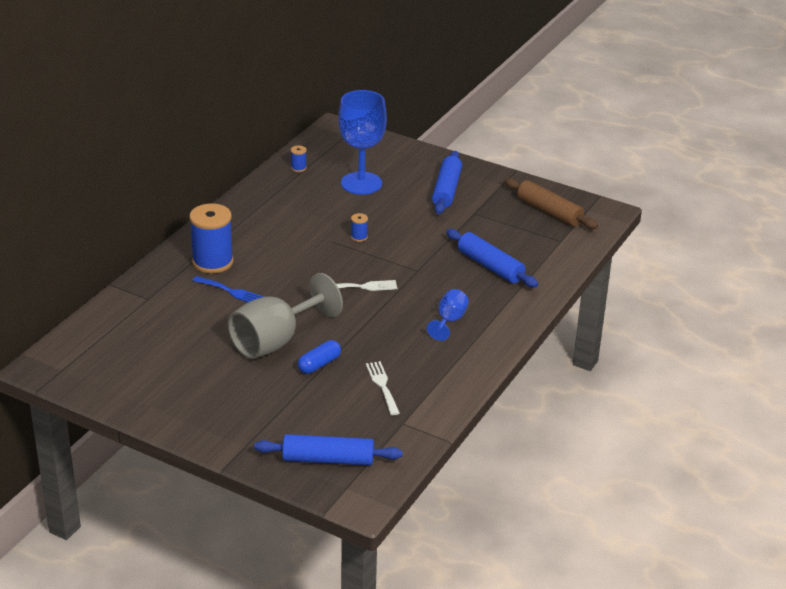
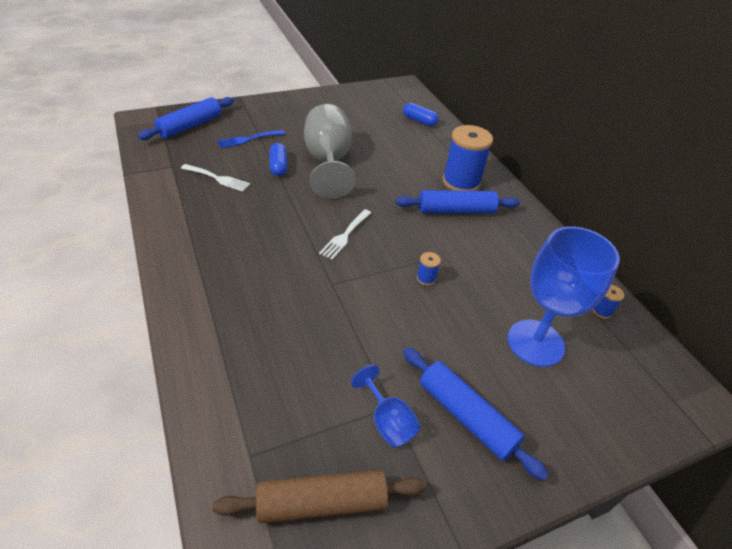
camera: 125 degrees right, 10 degrees up
blue fork [192,276,264,302] -> blue fork moved to [217,130,285,148]
blue goblet [427,289,469,341] -> blue goblet moved to [351,365,421,447]
blue rolling pin [446,229,538,288] -> blue rolling pin moved to [396,190,520,214]
none -> blue capsule [403,103,438,126]

